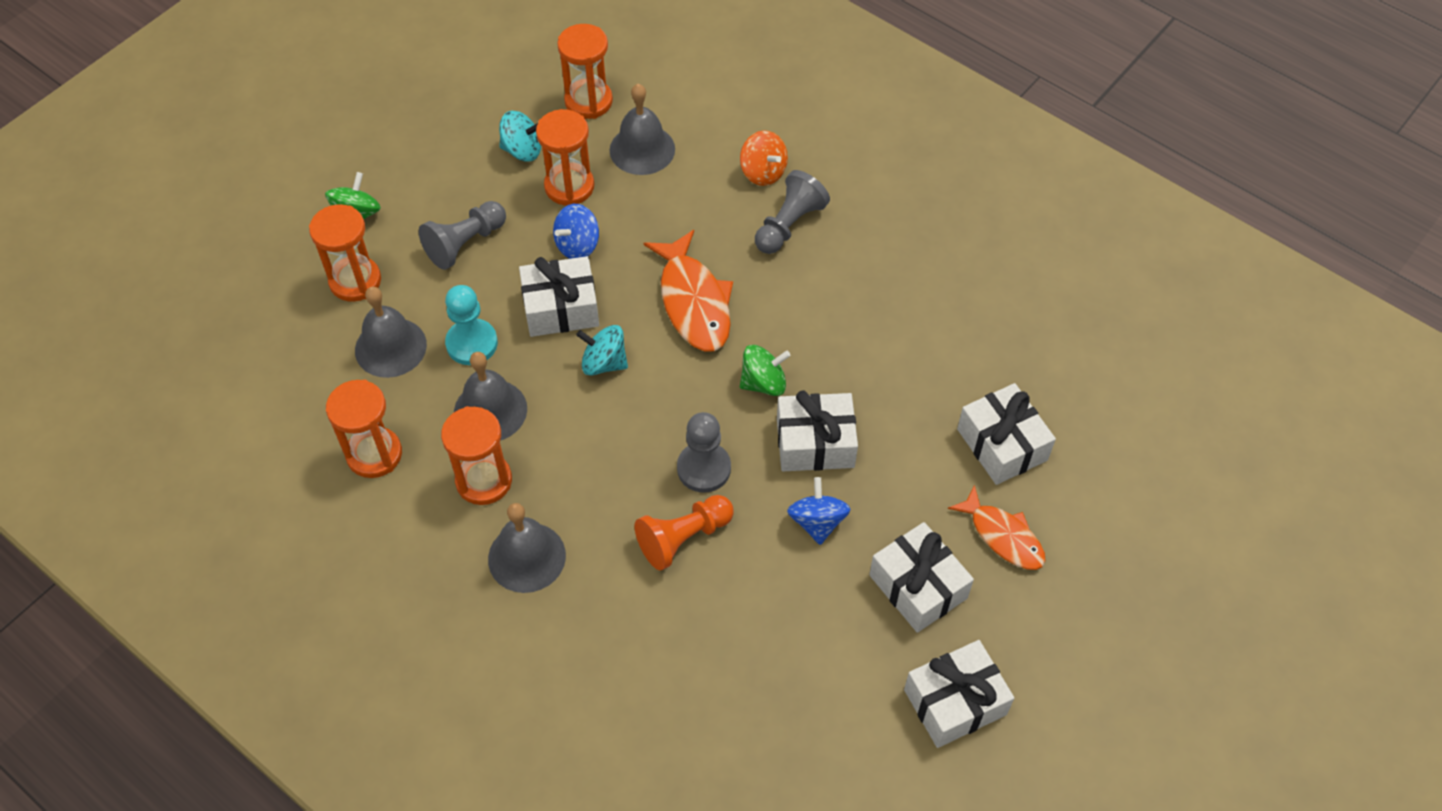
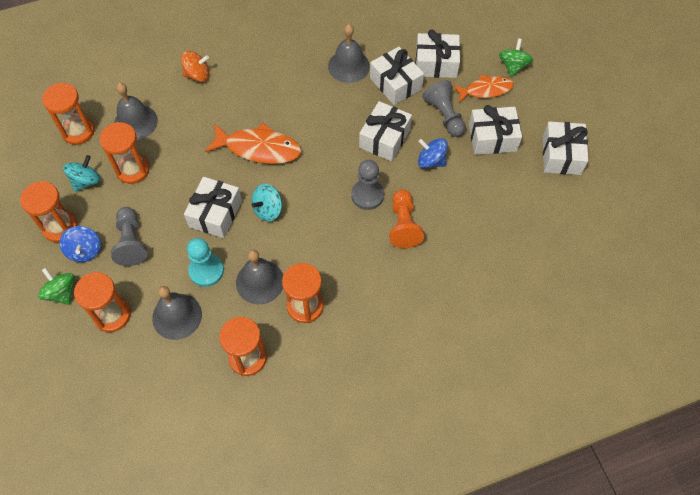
camera: 60 degrees left, 5 degrees up
grey bell [488,503,566,593] -> grey bell moved to [328,24,370,83]
blue spinning top [553,204,599,259] -> blue spinning top moved to [60,226,101,262]
green spinning top [740,345,791,396] -> green spinning top moved to [499,38,533,77]
grey pawn [755,170,830,254] -> grey pawn moved to [422,80,466,137]
none -> orange hourglass [20,181,78,242]
none -> white gift [370,47,424,105]

